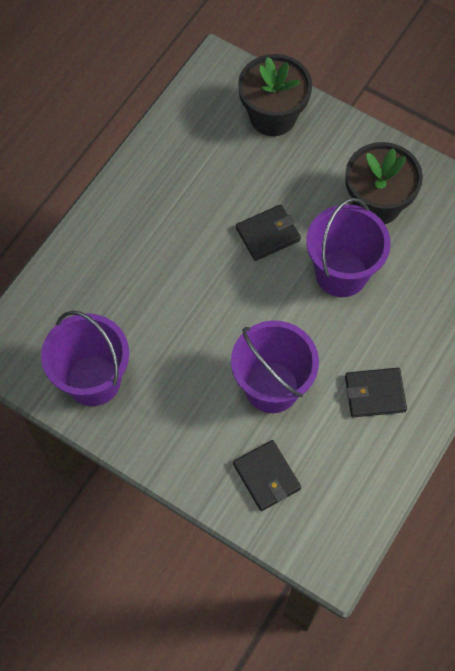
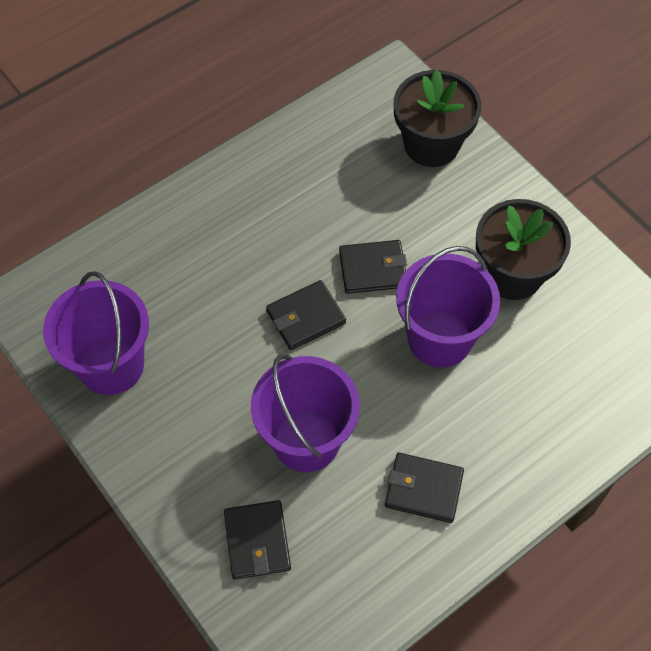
camera: 20 degrees right, 5 degrees down
none -> black wallet [266,280,346,350]

